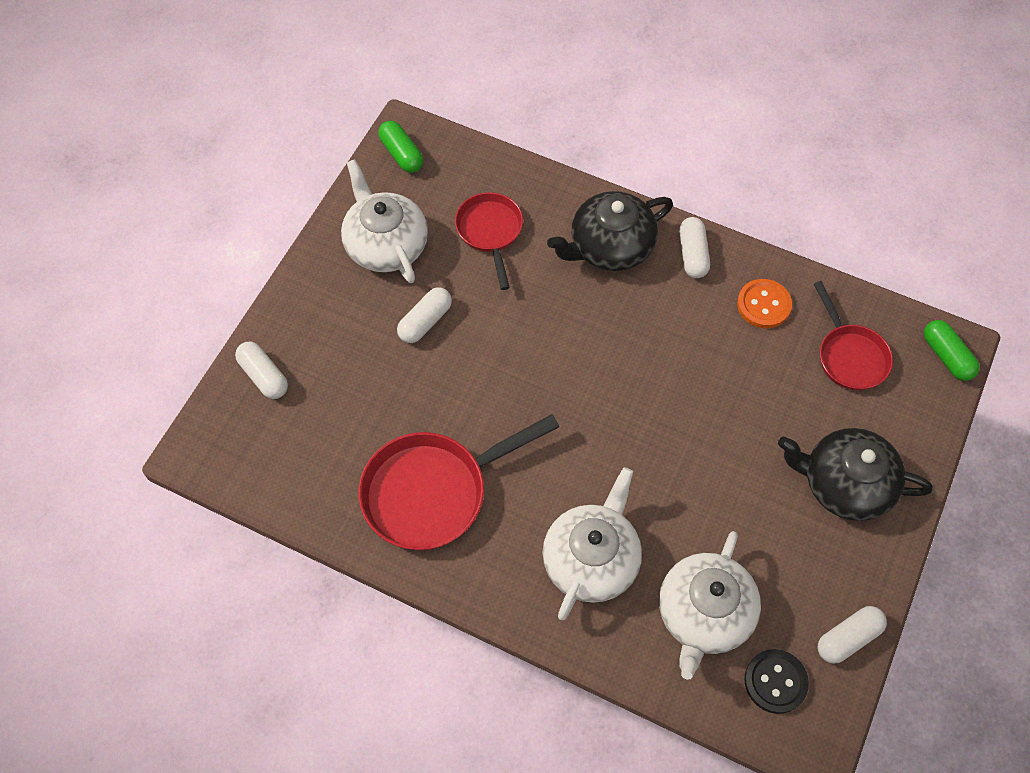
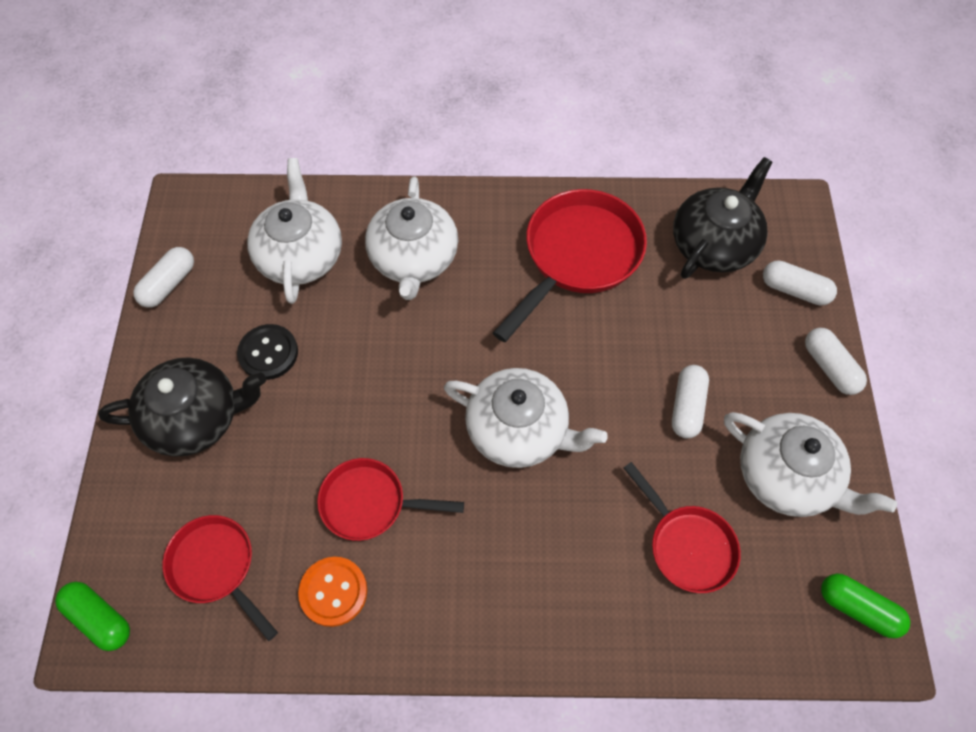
camera: 155 degrees right, 0 degrees up
black teapot [547,191,673,271] -> black teapot moved to [673,157,772,279]
white capsule [679,217,710,278] -> white capsule moved to [805,328,867,395]
black button [744,649,809,714] -> black button moved to [237,324,298,380]
none -> red pan [317,458,464,541]
none -> white teapot [444,368,608,468]

